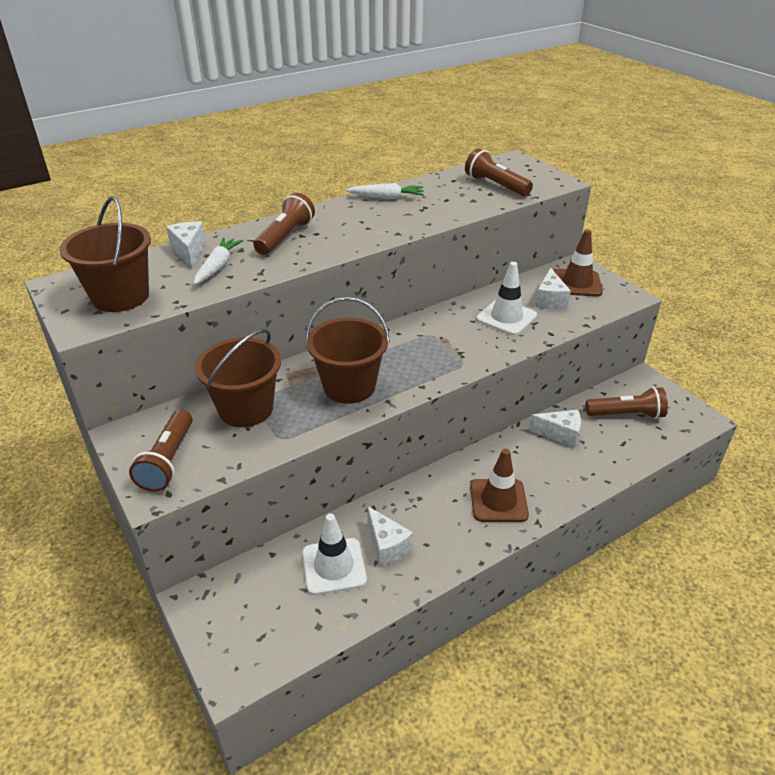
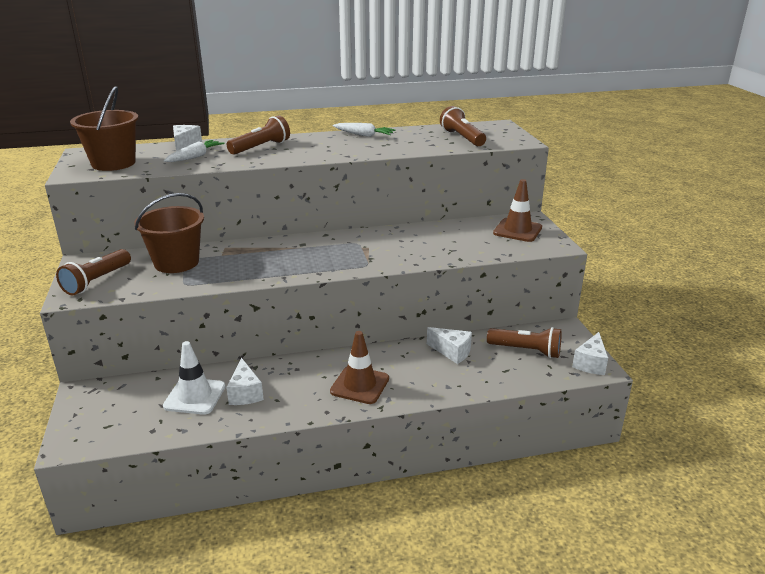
camera: 20 degrees right, 10 degrees down
brown bucket [305,297,390,404] -> none
white traffic cone [476,262,537,336] -> none
white cheese [535,268,571,309] -> white cheese moved to [572,332,608,375]

